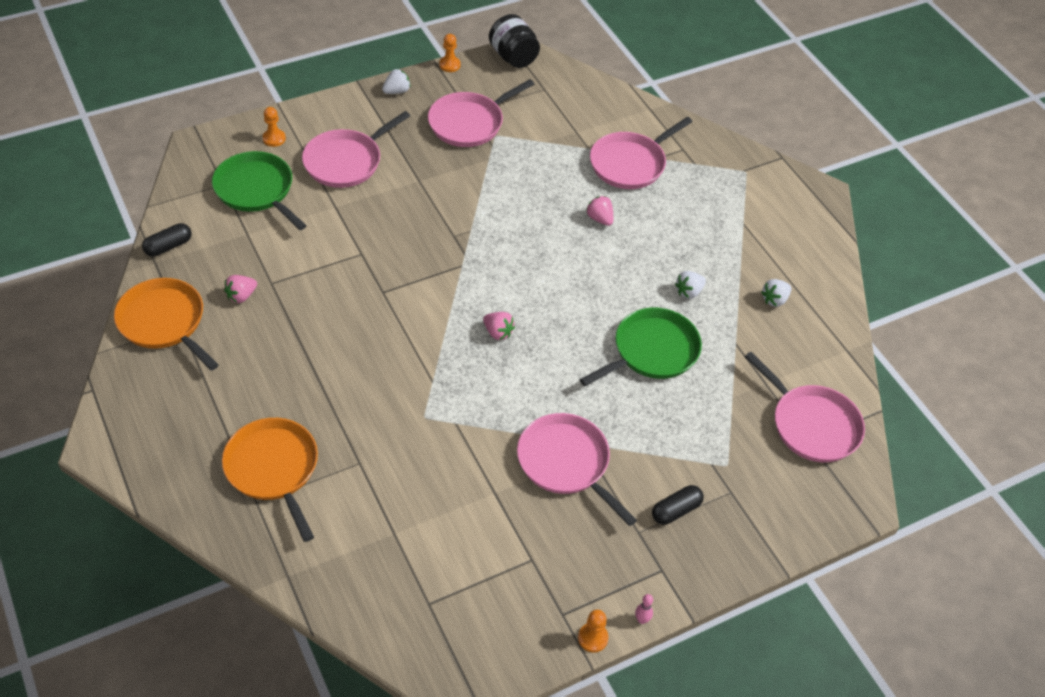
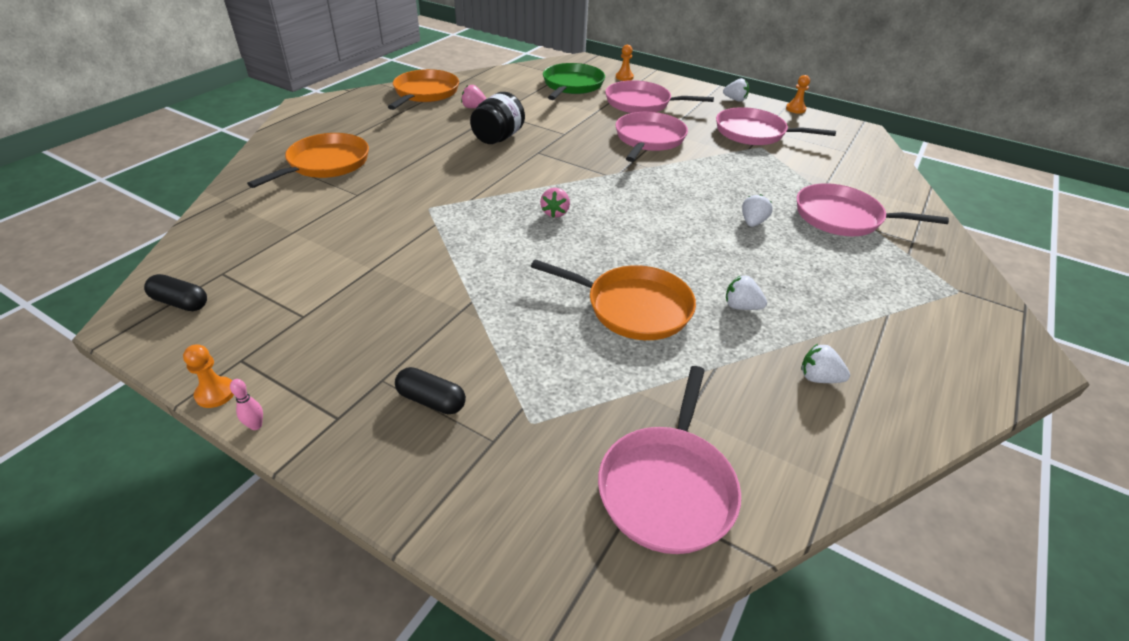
camera: 60 degrees right, 10 degrees down
black capsule [142,223,191,256] -> black capsule moved to [144,274,207,311]
black jar [489,14,540,68] -> black jar moved to [470,92,525,144]
pink pan [517,413,637,526] -> pink pan moved to [616,112,688,162]
green pan [579,308,702,386] -> orange pan [531,259,696,340]
pink strawberry [586,196,613,226] -> white strawberry [742,194,773,227]

